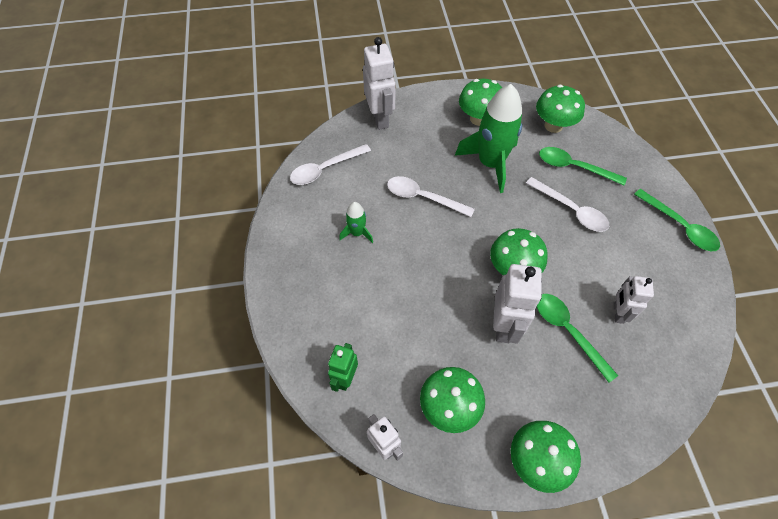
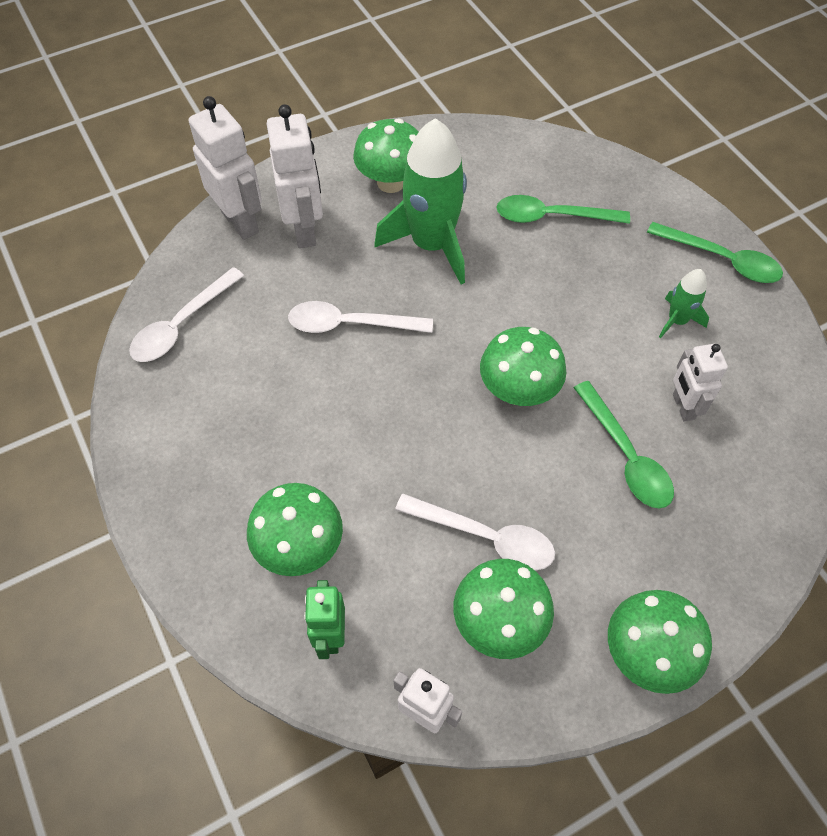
camera: 20 degrees left, 0 degrees up
green rocket [339,202,373,243] -> green rocket moved to [659,269,709,338]
white robot [493,264,542,344] -> white robot moved to [267,104,323,248]
white spoon [526,177,609,232] -> white spoon moved to [395,494,555,571]
green mushroom [536,84,585,133] -> green mushroom moved to [247,483,343,576]
green spoon [537,294,618,383] -> green spoon turned 150 degrees counterclockwise [574,381,674,509]

